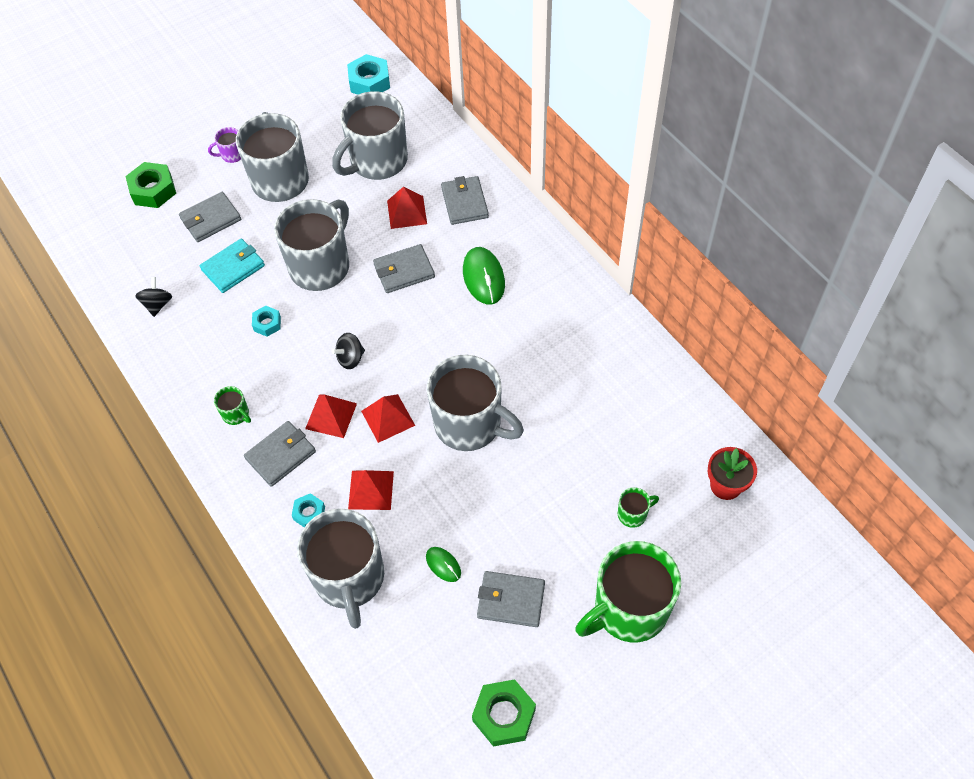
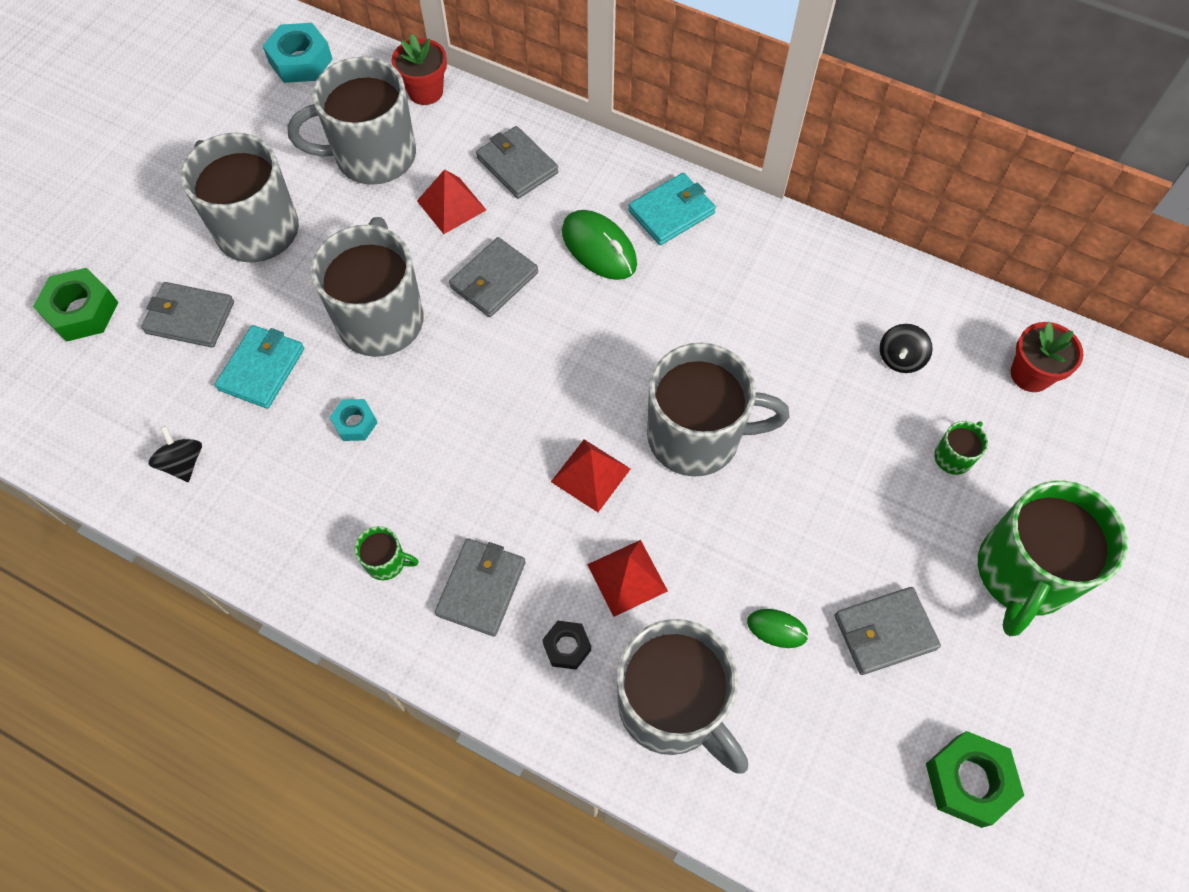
camera: 30 degrees left, 5 degrees up
grey wallet [179,192,241,242] -> grey wallet turned 75 degrees clockwise [141,282,234,348]
purple mug [208,127,241,163] -> none
turquoise nut [292,493,325,527] -> black nut [542,621,591,670]
red pyramid [305,394,357,438] -> none
grey mug [332,91,408,180] -> grey mug turned 60 degrees clockwise [287,56,416,185]
black spinning top [332,333,365,369] -> black spinning top moved to [880,324,933,373]
none -> red flower pot [392,34,447,105]
none -> turquoise wallet [628,173,716,245]

